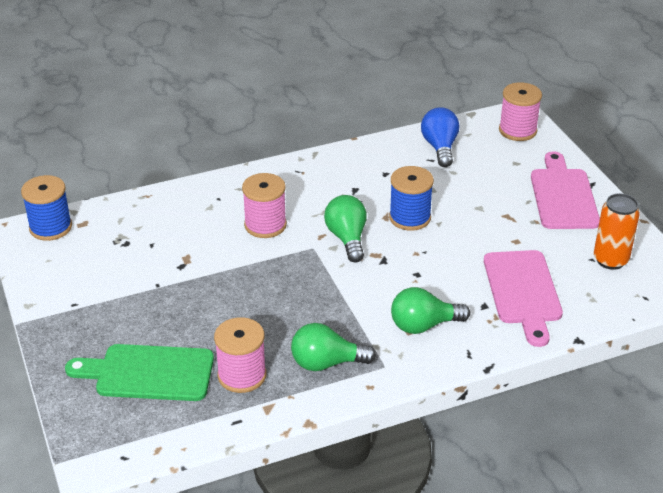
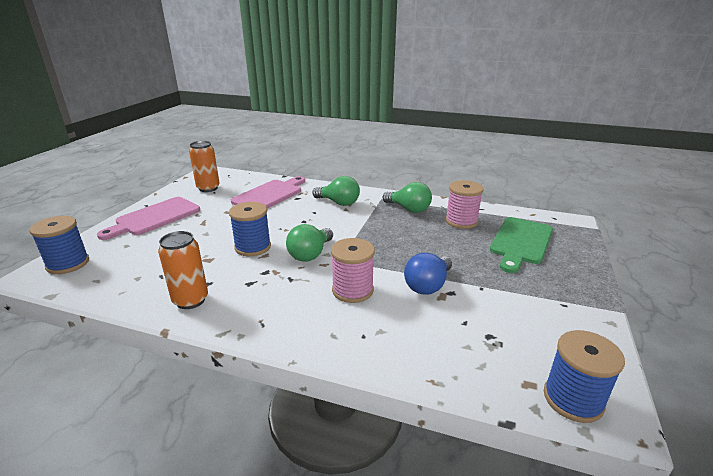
camera: 140 degrees left, 10 degrees down
green cutting board [65,344,214,401] -> green cutting board turned 75 degrees clockwise [490,217,553,273]
blue light bulb [421,107,459,167] -> blue light bulb moved to [404,253,452,295]
pink spool [499,82,542,141] -> blue spool [29,216,89,274]
none -> orange can [158,231,208,309]

